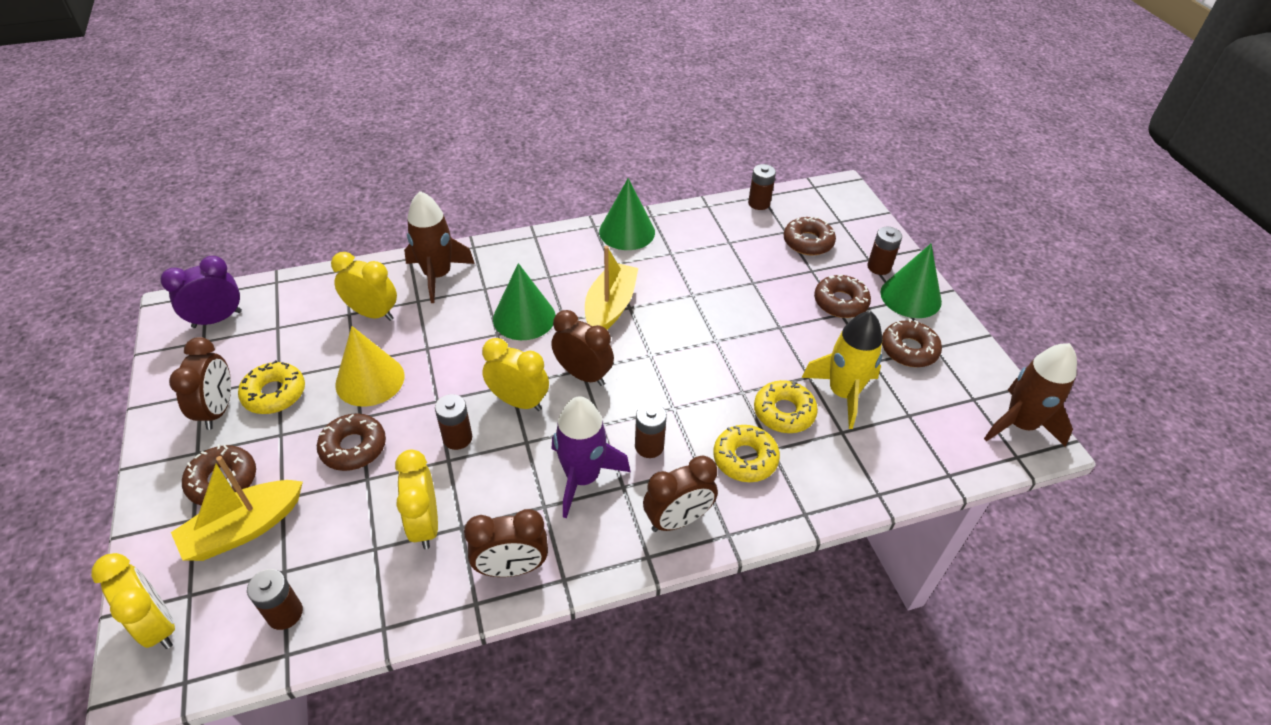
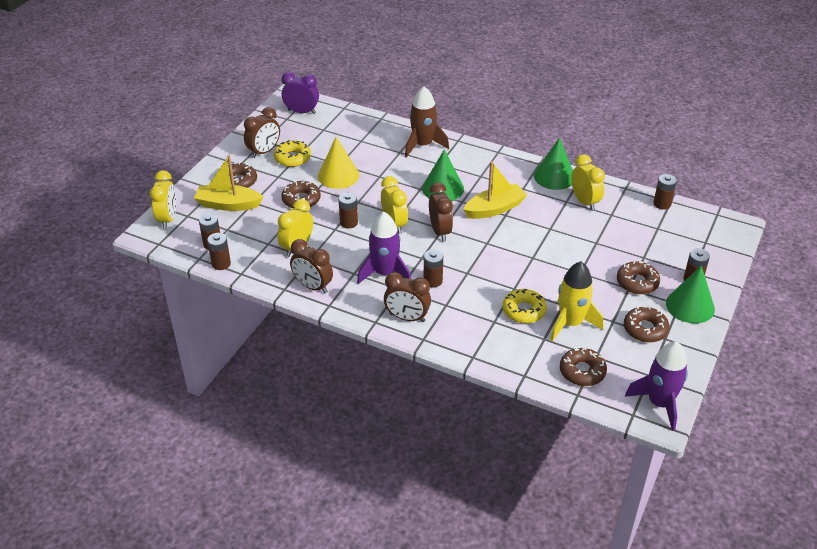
camera: 45 degrees right, 5 degrees down
yellow clock [331,252,397,321] -> yellow clock moved to [571,154,605,211]
yellow donut [713,425,780,482] -> none
brown donut [784,217,836,256] -> brown donut moved to [560,348,607,386]
brown rocket [984,343,1077,447] -> purple rocket [625,341,688,431]
none -> brown battery [207,233,231,270]

